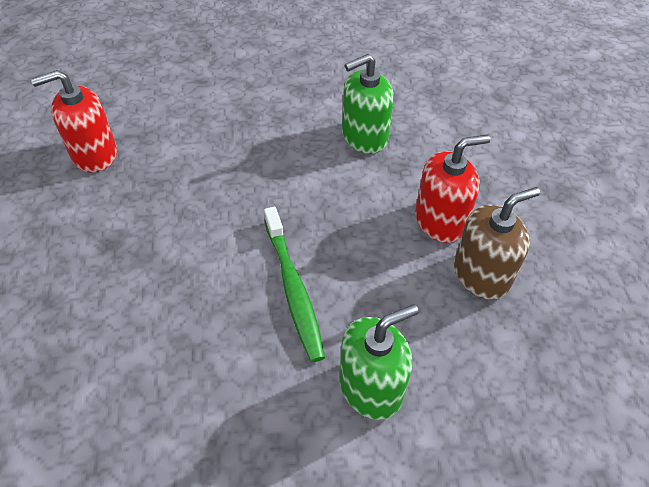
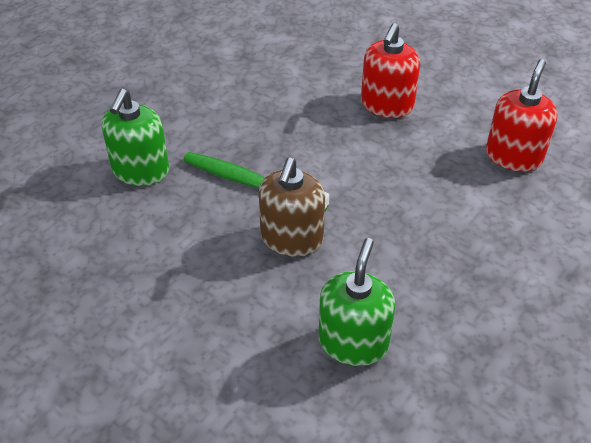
camera: 135 degrees right, 5 degrees down
red soap dispenser [415,134,490,243] -> red soap dispenser moved to [361,23,420,118]
brown soap dispenser [454,187,540,300] -> brown soap dispenser moved to [259,157,325,256]

